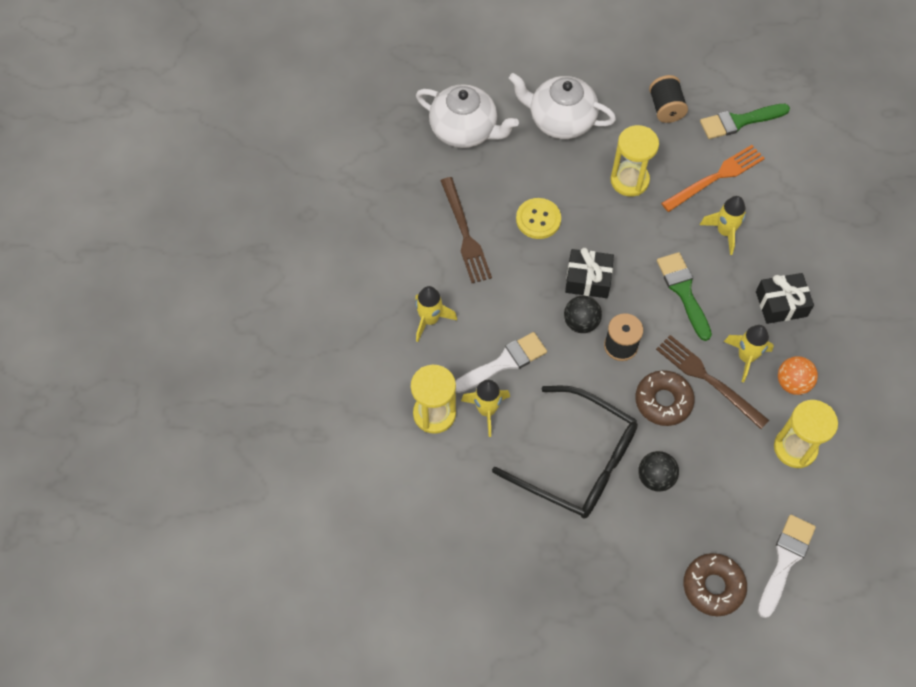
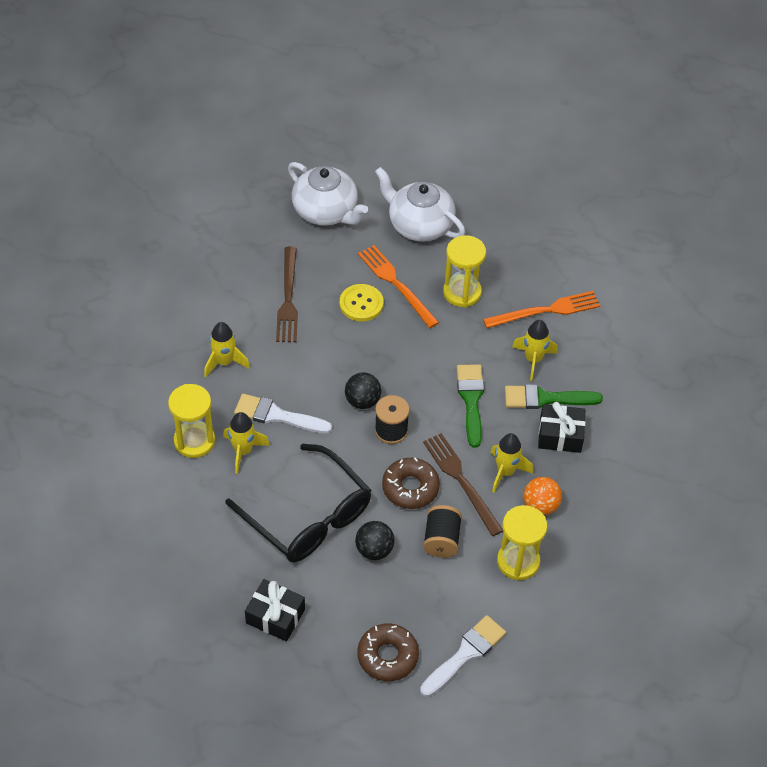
camera: 15 degrees right, 10 degrees down
white brush [455,332,547,393] -> white brush turned 150 degrees counterclockwise [234,393,332,434]
black gift [565,248,614,298] -> black gift moved to [245,579,305,641]
black spool [649,75,688,123] -> black spool moved to [423,505,462,558]
green brush [700,104,790,139] -> green brush moved to [505,384,603,409]
none -> orange fork [358,245,439,328]

